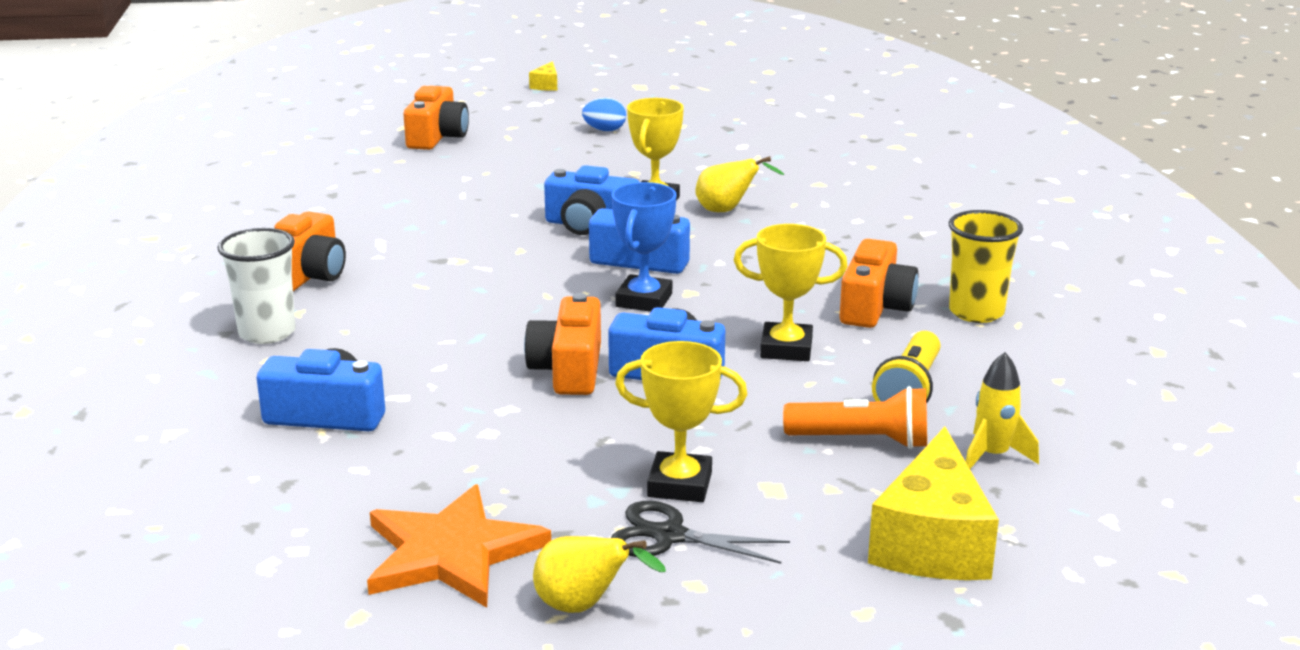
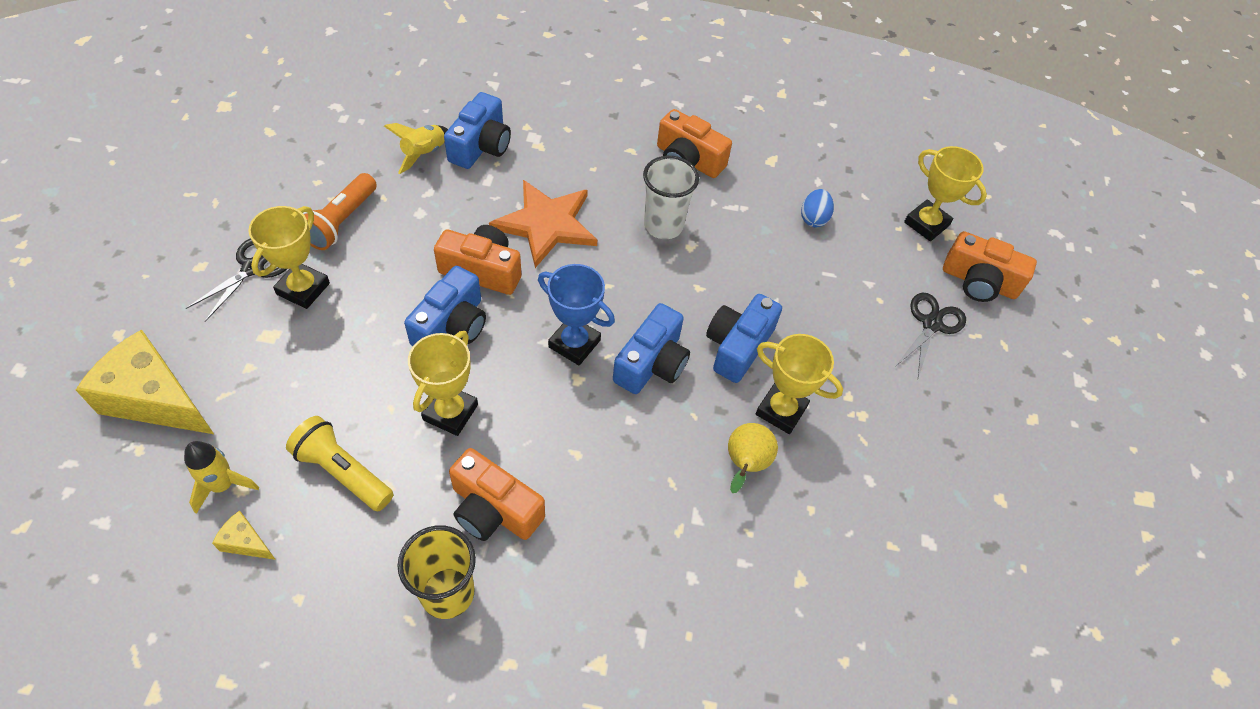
camera: 100 degrees right, 30 degrees up
white cup [217,228,296,344] -> white cup moved to [643,156,699,239]
orange star [367,484,551,608] -> orange star moved to [489,180,597,268]
yellow cheese [529,61,557,91] -> yellow cheese moved to [212,510,276,560]
yellow pear [533,536,666,613] -> none
blue egg [582,98,626,131] -> blue egg moved to [801,189,834,227]
orange flashlight [783,386,927,449] -> orange flashlight moved to [303,173,377,250]
none -> yellow rocket [384,123,448,174]
none -> black scissors [895,293,966,378]
none -> yellow trophy [904,146,987,241]

